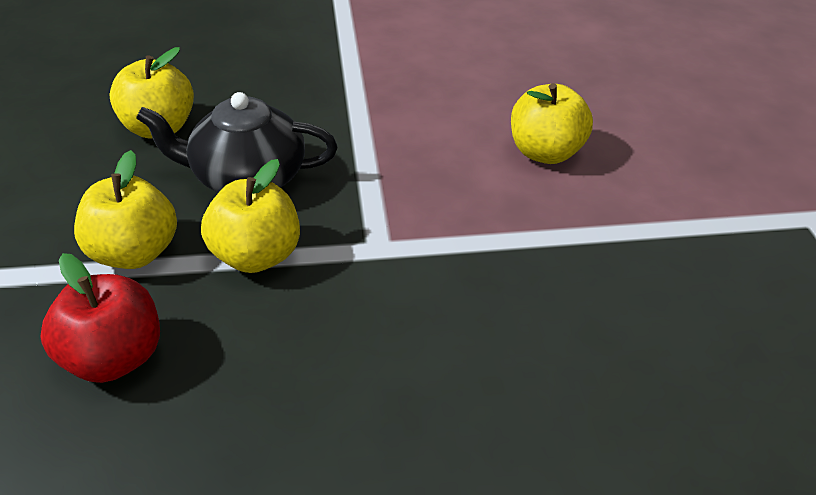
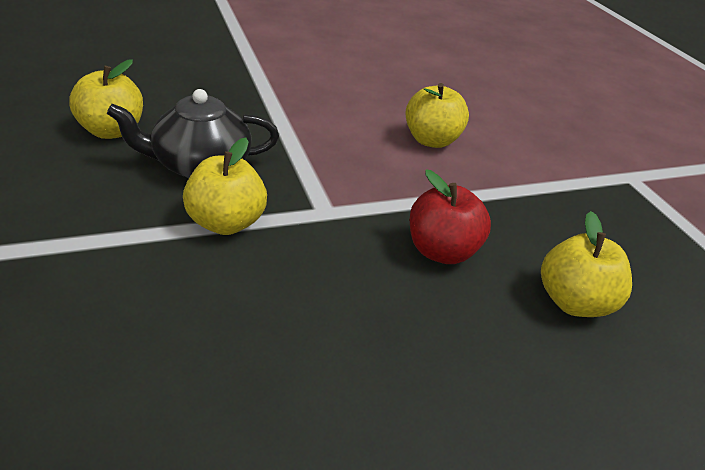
camera: 15 degrees left, 5 degrees down
red apple [40,253,160,383] -> red apple moved to [409,170,491,264]
yellow apple [74,150,177,269] -> yellow apple moved to [541,211,632,317]

